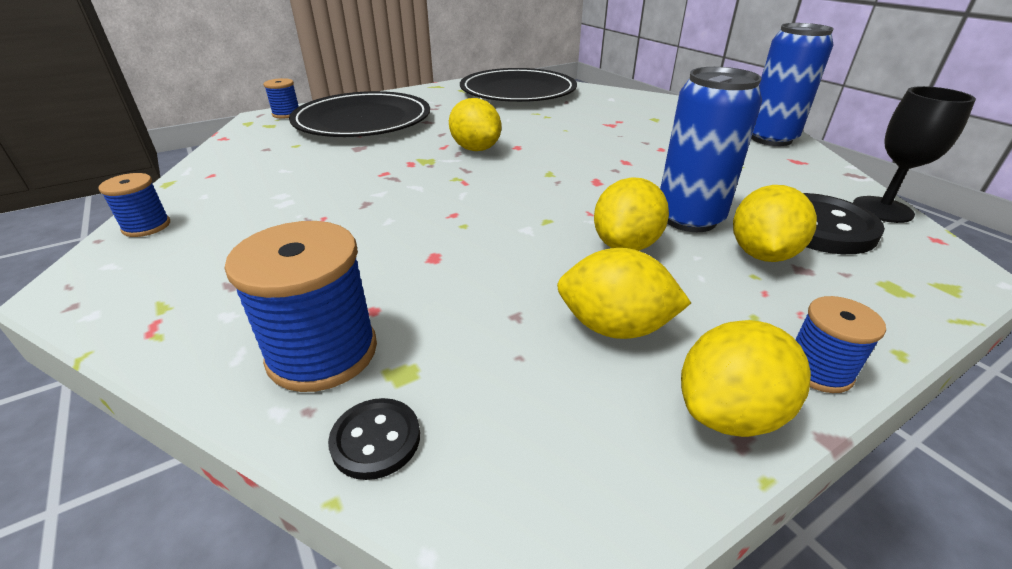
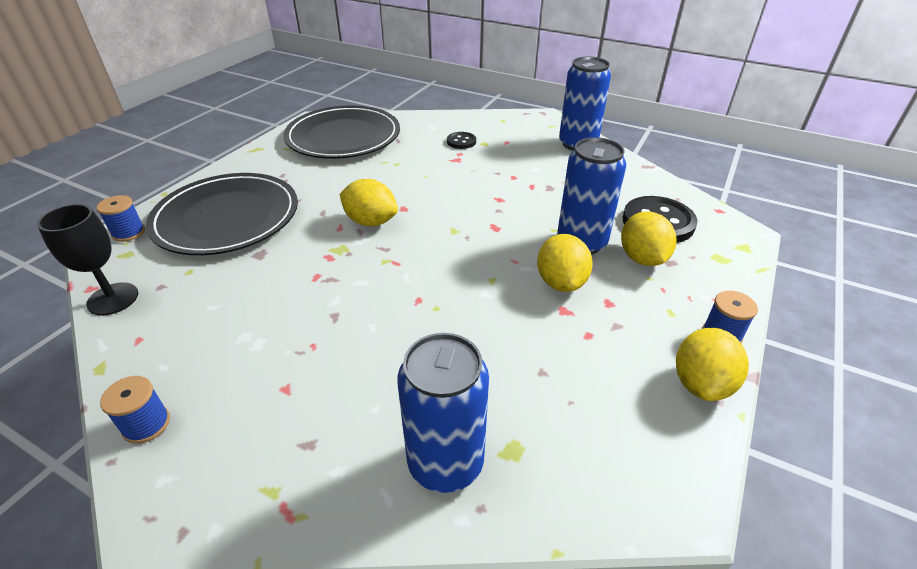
camera: 30 degrees left, 5 degrees up
blue spool [225,221,377,392] -> blue can [397,333,489,493]
black button [328,398,420,480] -> black button moved to [447,132,476,149]
yellow lemon [557,248,691,339] -> none
black goblet [853,86,976,223] -> black goblet moved to [37,204,138,316]

